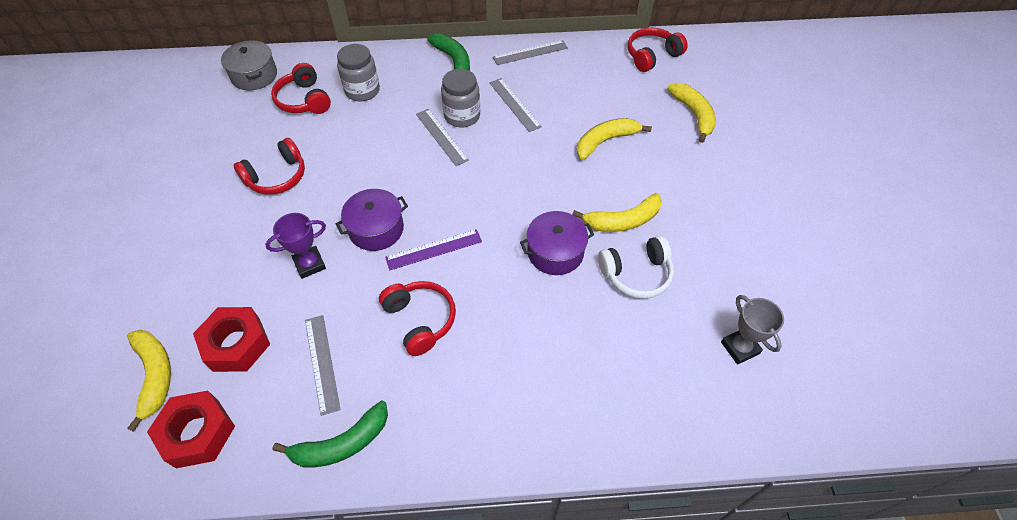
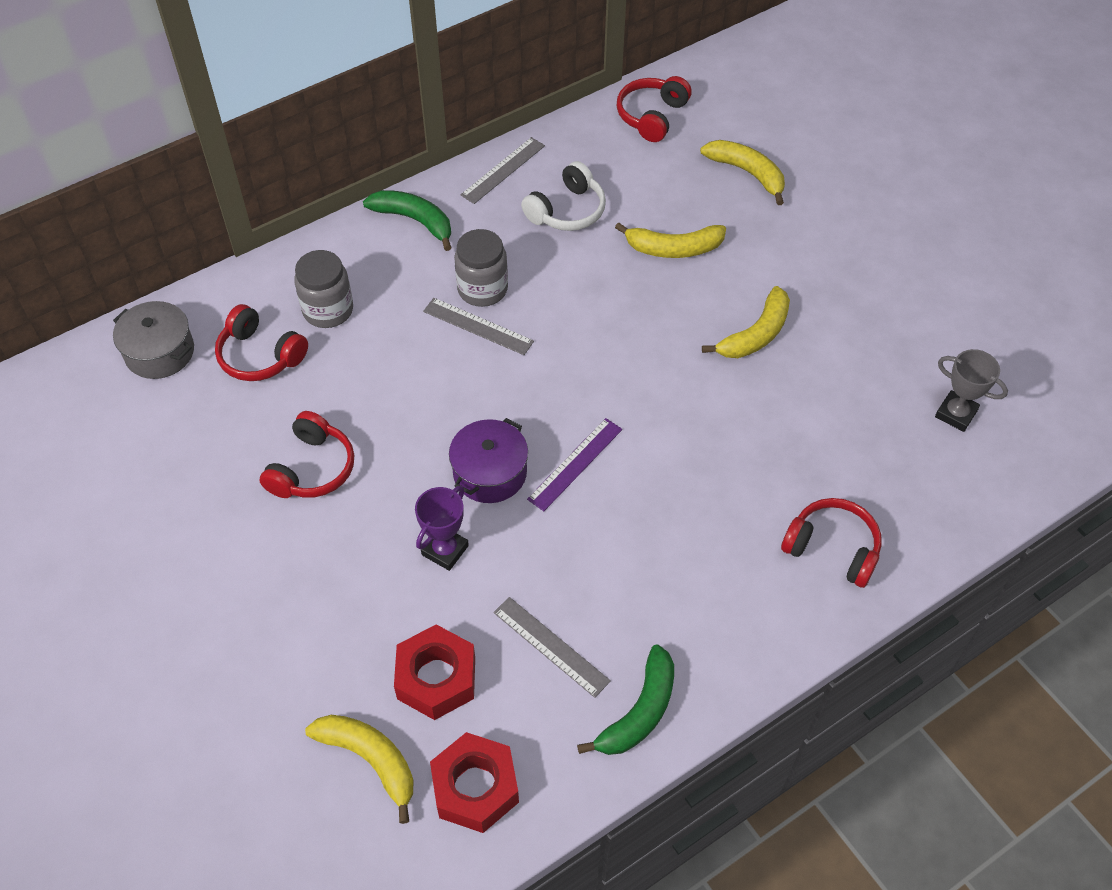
camera: 30 degrees left, 0 degrees up
red headphones [379,281,456,356] -> red headphones moved to [781,498,882,588]
grey ruler [490,78,542,132] -> none
purple pot [520,211,594,275] -> none
yellow banana [577,118,652,160] -> yellow banana turned 120 degrees counterclockwise [615,222,726,258]
white headphones [598,236,674,299] -> white headphones moved to [521,161,606,231]

